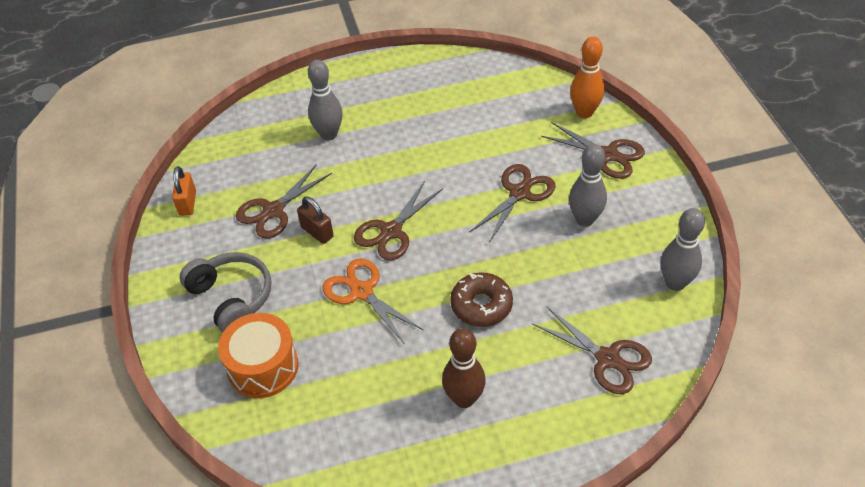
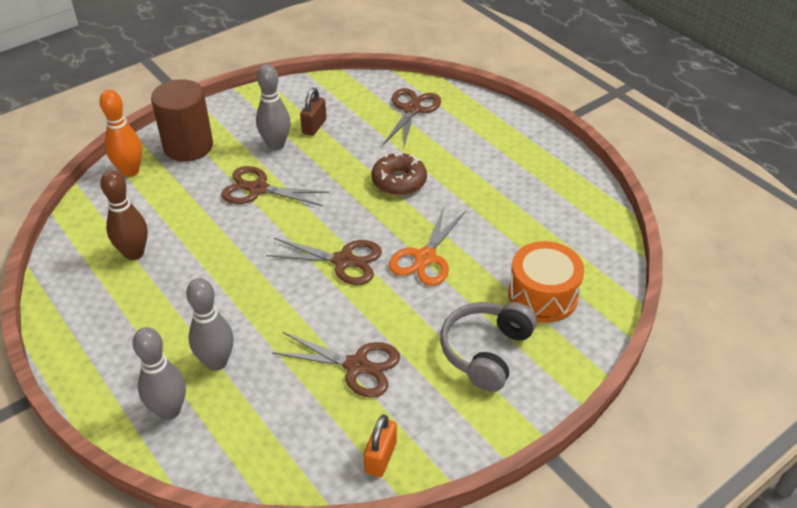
camera: 115 degrees left, 5 degrees down
orange padlock [172,166,196,216] -> orange padlock turned 45 degrees counterclockwise [364,415,397,477]
brown padlock [297,196,334,244] -> brown padlock moved to [300,88,326,136]
brown bowling pin [442,328,486,408] -> brown bowling pin moved to [100,170,148,260]
brown scissors [541,122,645,179] -> brown cylinder [151,79,213,162]
grey bowling pin [661,208,705,291] -> grey bowling pin moved to [132,327,186,420]

